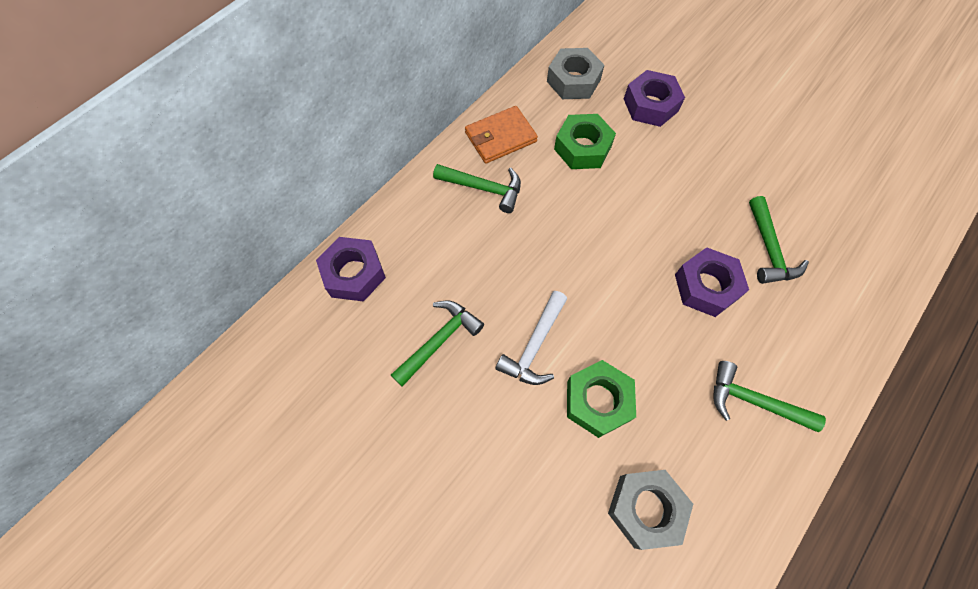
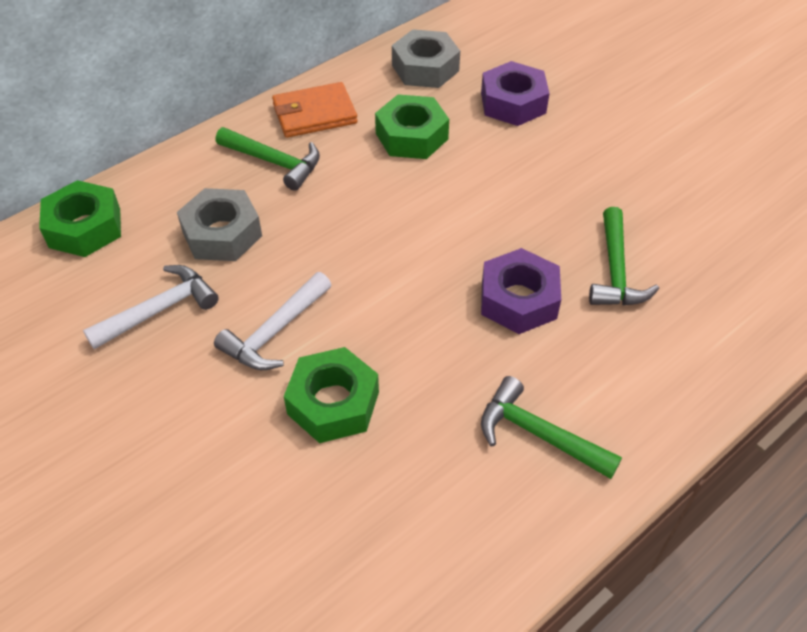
camera: 10 degrees right, 15 degrees down
purple nut [316,237,386,302] -> green nut [39,180,121,257]
green hammer [391,300,484,387] -> white hammer [83,265,219,349]
grey nut [608,470,693,550] -> grey nut moved to [177,188,262,261]

